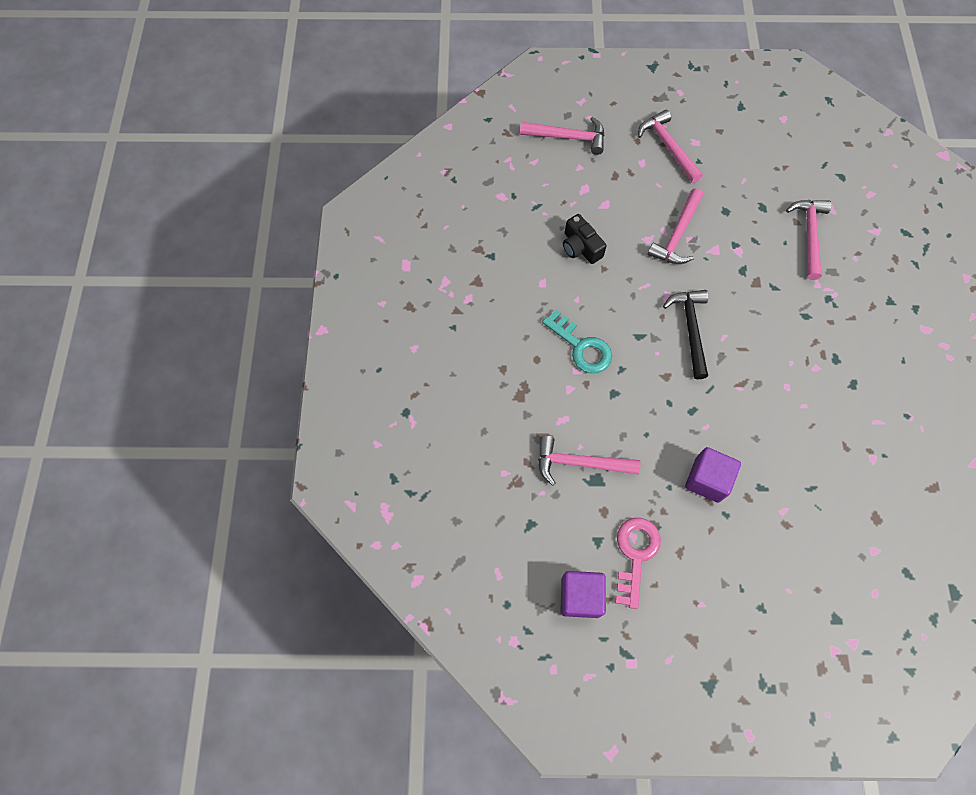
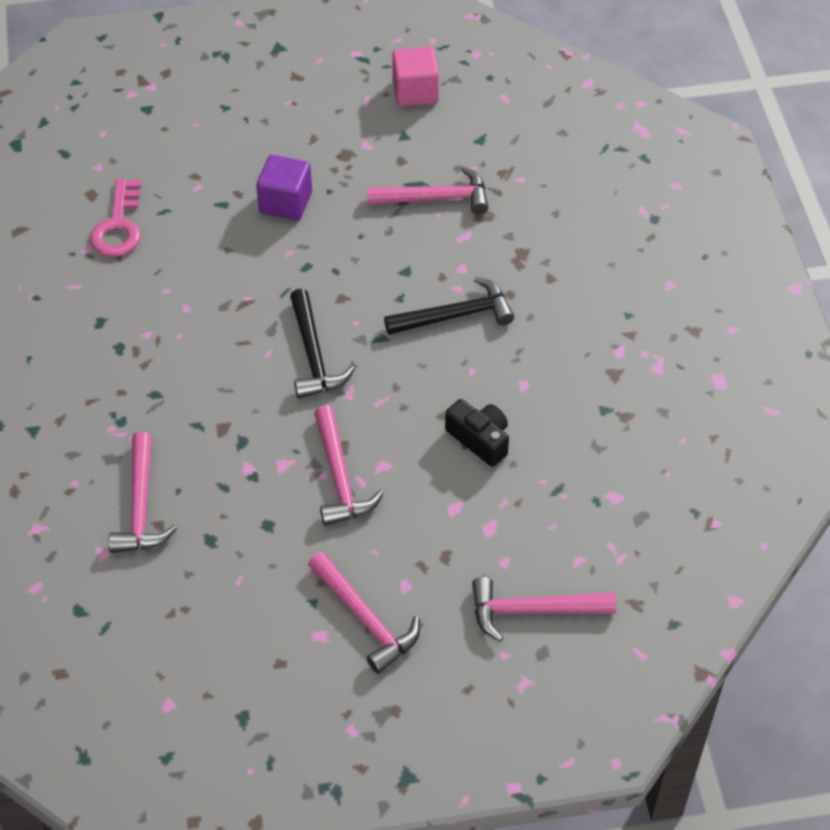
camera: 170 degrees right, 15 degrees down
turquoise key [542,309,612,373] -> black hammer [384,277,514,335]
purple cube [561,571,606,618] -> pink cube [392,46,439,107]
pink key [615,518,661,609] -> pink key moved to [90,179,141,257]
pink hammer [647,188,703,264] -> pink hammer turned 150 degrees clockwise [314,405,384,526]

